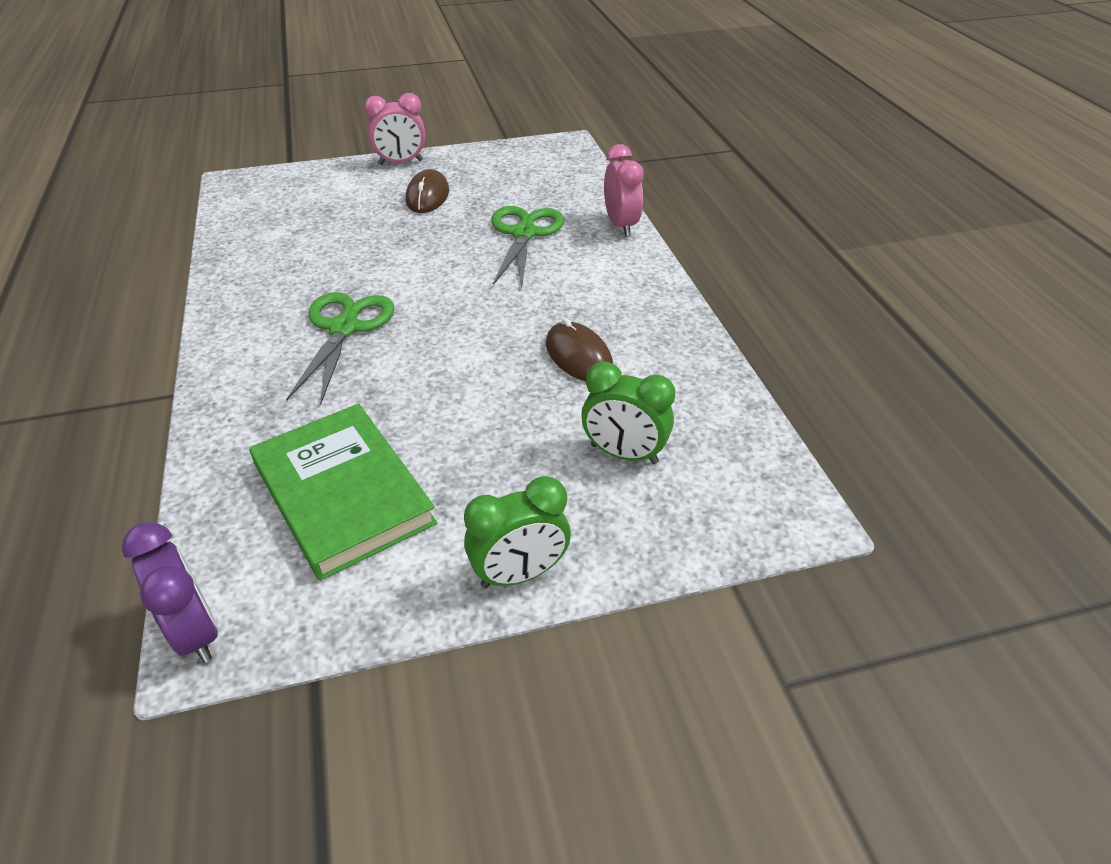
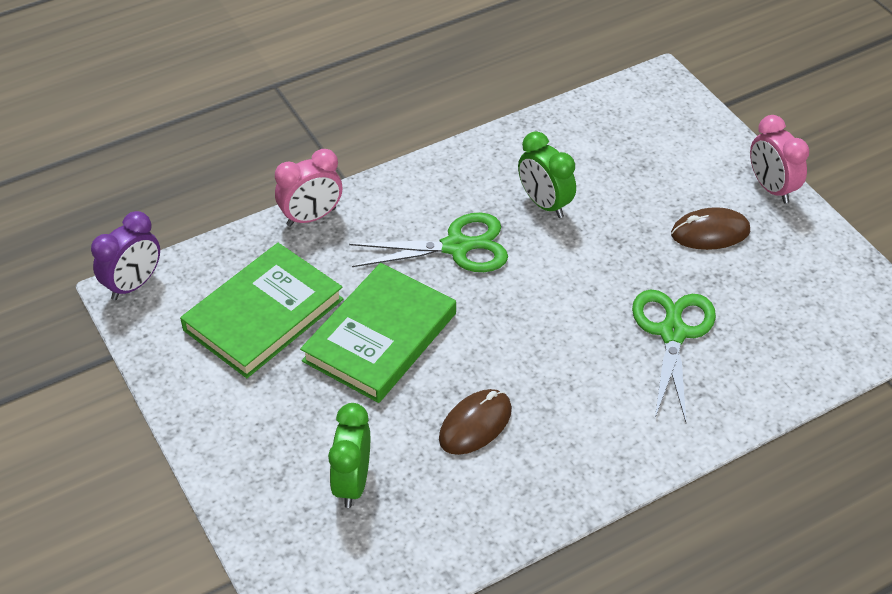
camera: 75 degrees right, 5 degrees up
green clock [464,476,571,588] -> green clock moved to [518,131,576,218]
green scissors [491,206,564,288] -> green scissors turned 75 degrees counterclockwise [632,290,716,422]
pink clock [604,144,644,237] -> pink clock moved to [275,149,342,227]
none -> green book [300,263,456,403]

